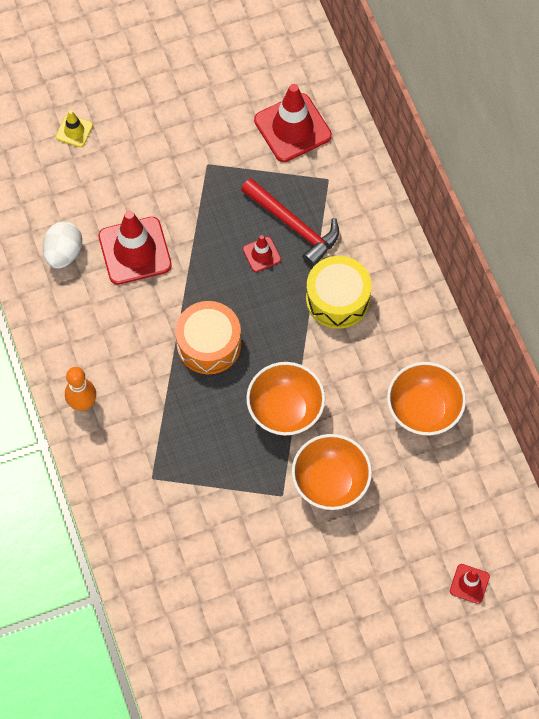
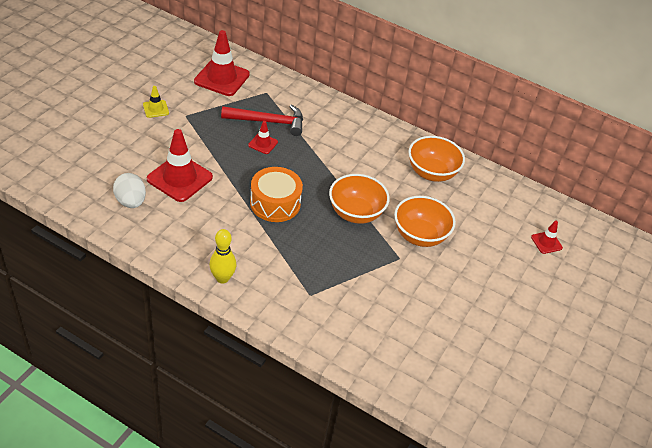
camera: 45 degrees left, 20 degrees down
yellow traffic cone [56,110,93,147] -> yellow traffic cone moved to [143,86,169,118]
orange bowling pin [65,367,96,411] -> yellow bowling pin [209,229,236,284]
yellow drum [306,256,372,329] -> none

